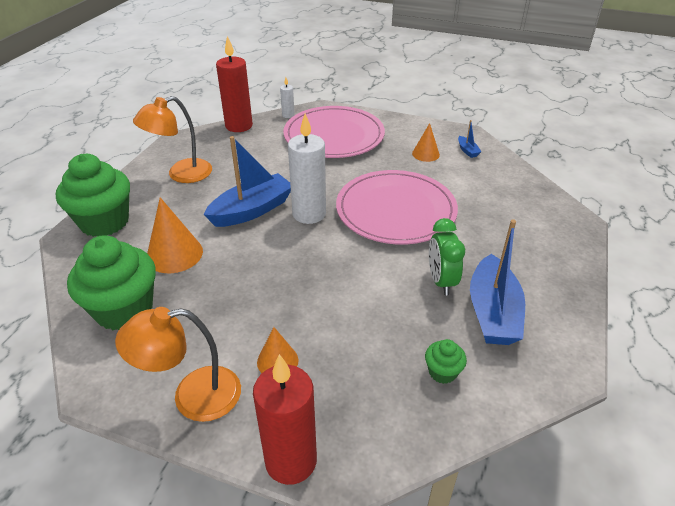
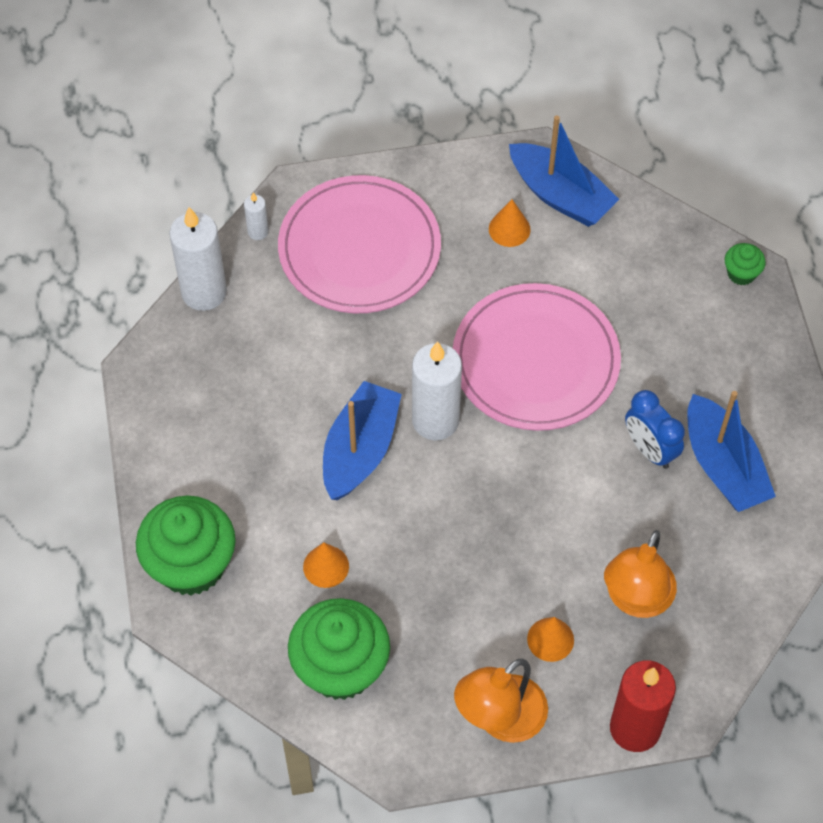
camera: 30 degrees left, 20 degrees up
orange lamp [133,96,212,183] -> orange lamp moved to [604,530,677,618]
orange cone [147,197,203,273] -> orange cone [303,542,349,588], size x0.62
red candle [216,36,253,132] -> white candle [169,207,227,311]
green cupcake [425,339,467,384] -> green cupcake moved to [725,243,766,285]
green clock [429,218,465,295] -> blue clock [625,390,685,469]
blue boat [458,120,481,158] -> blue boat [509,115,619,227], size x2.36

